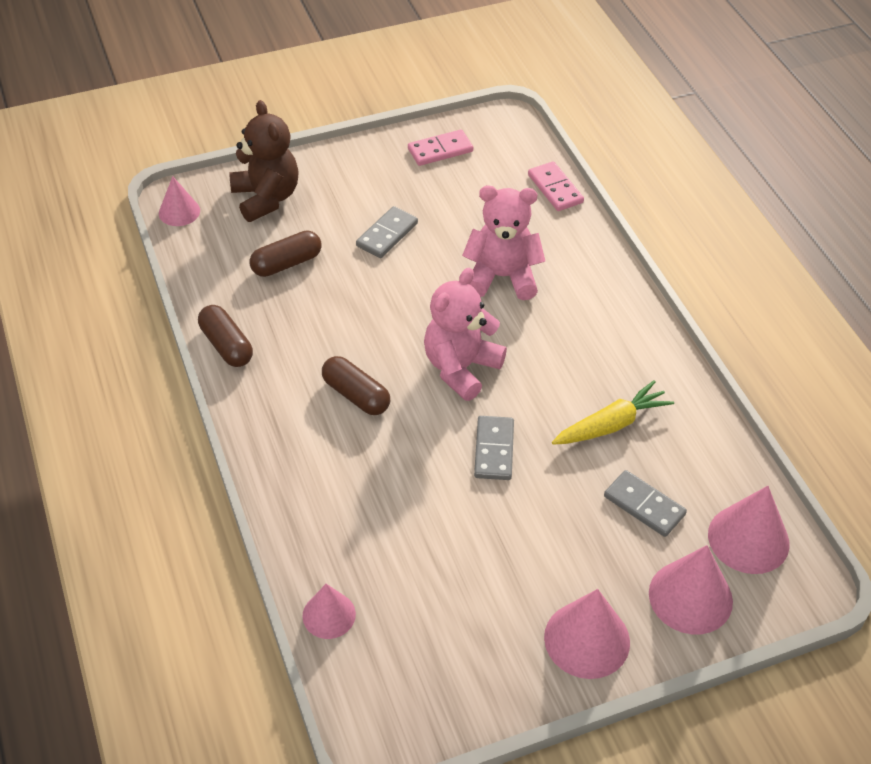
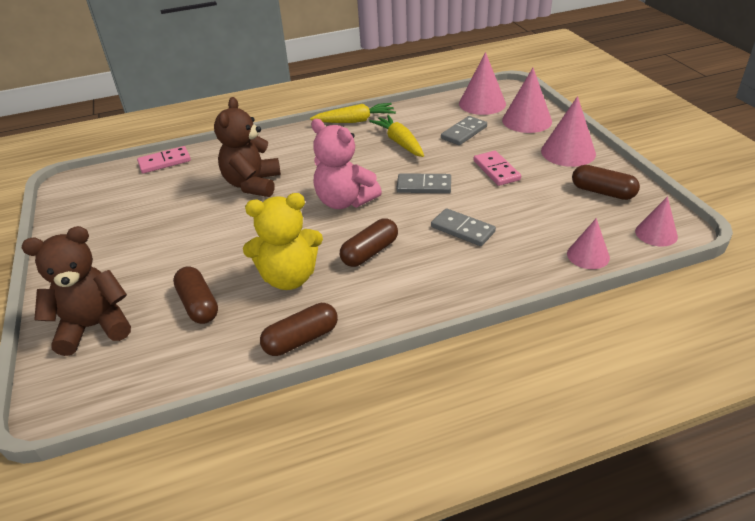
camera: 85 degrees left, 10 degrees down
pink cone [159,176,200,226] -> pink cone moved to [635,196,678,247]
grey domino [356,206,418,258] -> grey domino moved to [431,208,496,246]
pink domino [408,129,473,166] -> pink domino moved to [474,151,521,186]
pink teddy bear [462,185,545,300] -> brown teddy bear [214,97,281,197]
none -> yellow teddy bear [243,193,323,290]
none -> yellow carrot [310,103,396,123]
none -> brown capsule [572,165,640,200]

